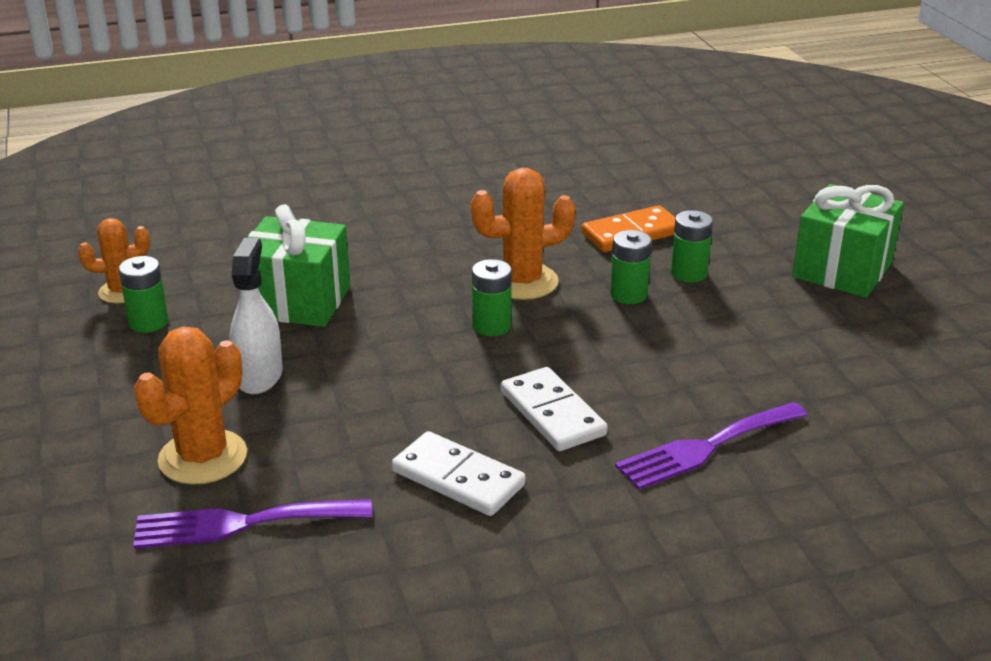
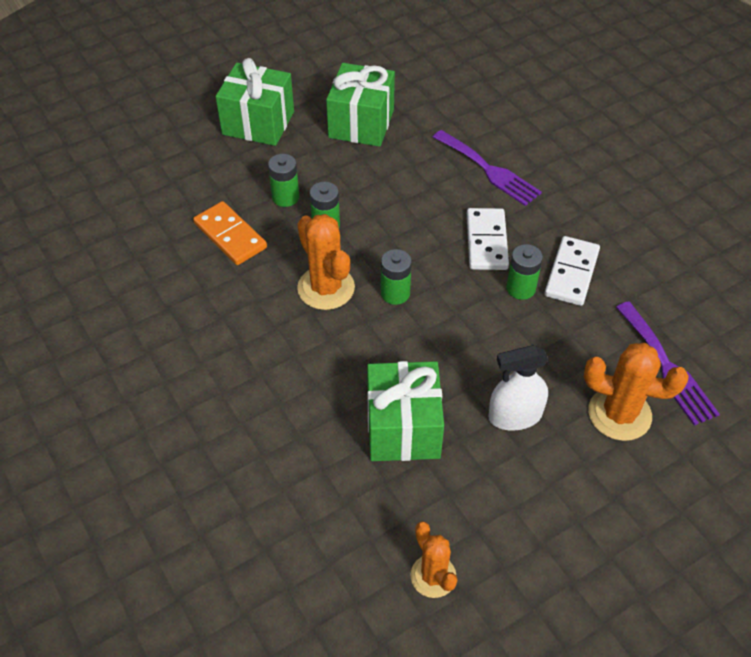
camera: 105 degrees left, 20 degrees up
green battery [119,256,168,333] -> green battery moved to [506,244,543,300]
white domino [501,367,608,451] -> white domino turned 45 degrees counterclockwise [467,208,509,270]
none -> green gift [326,63,395,147]

